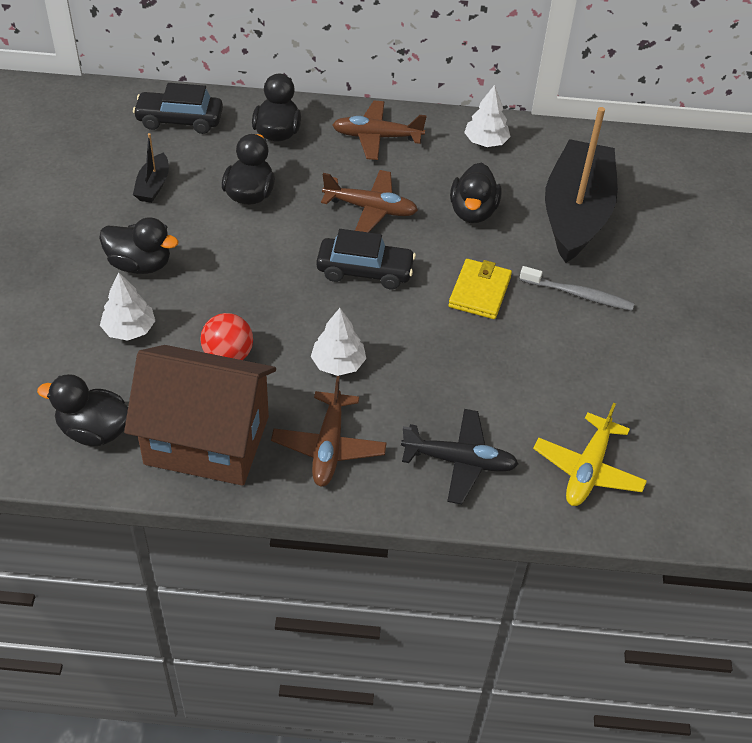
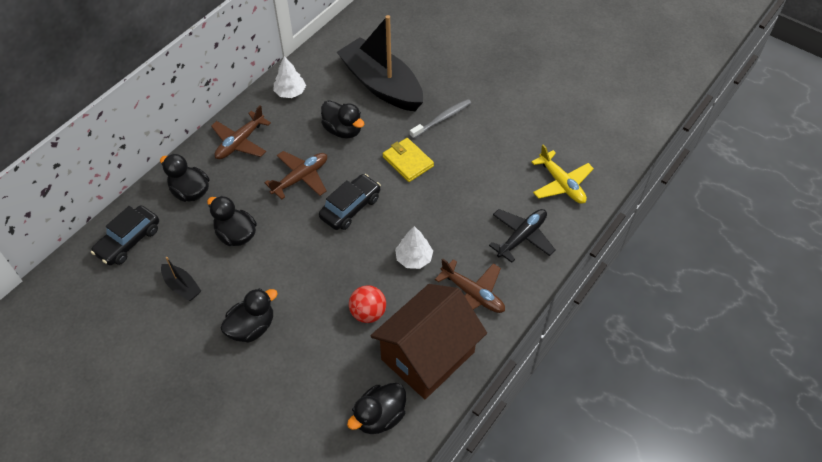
camera: 55 degrees left, 5 degrees up
white tree [100,273,155,341] -> none

